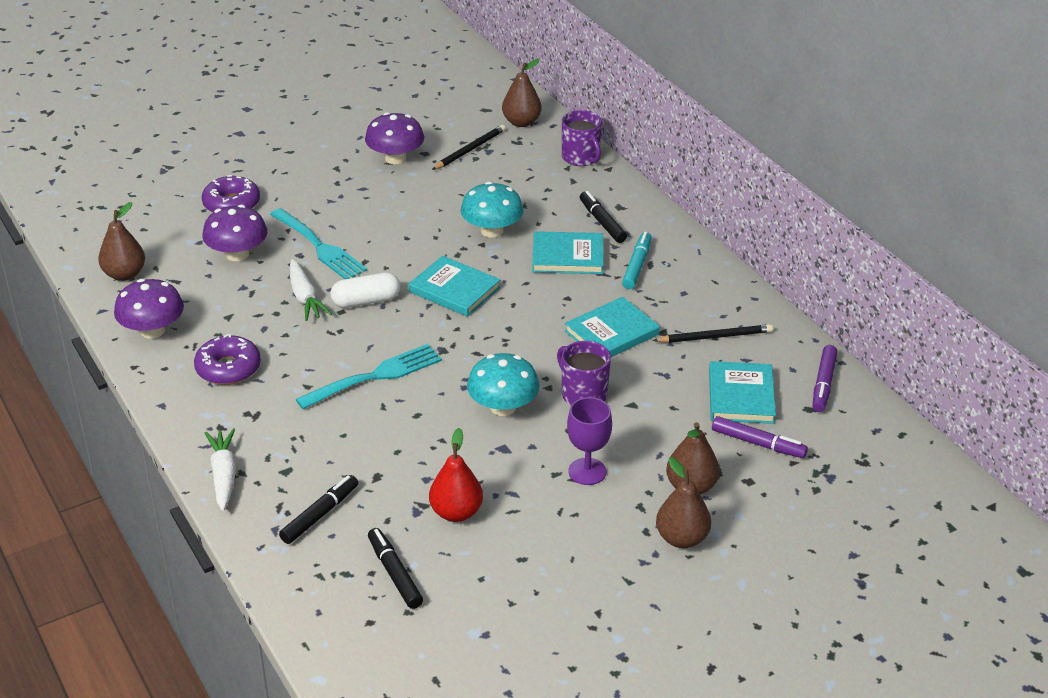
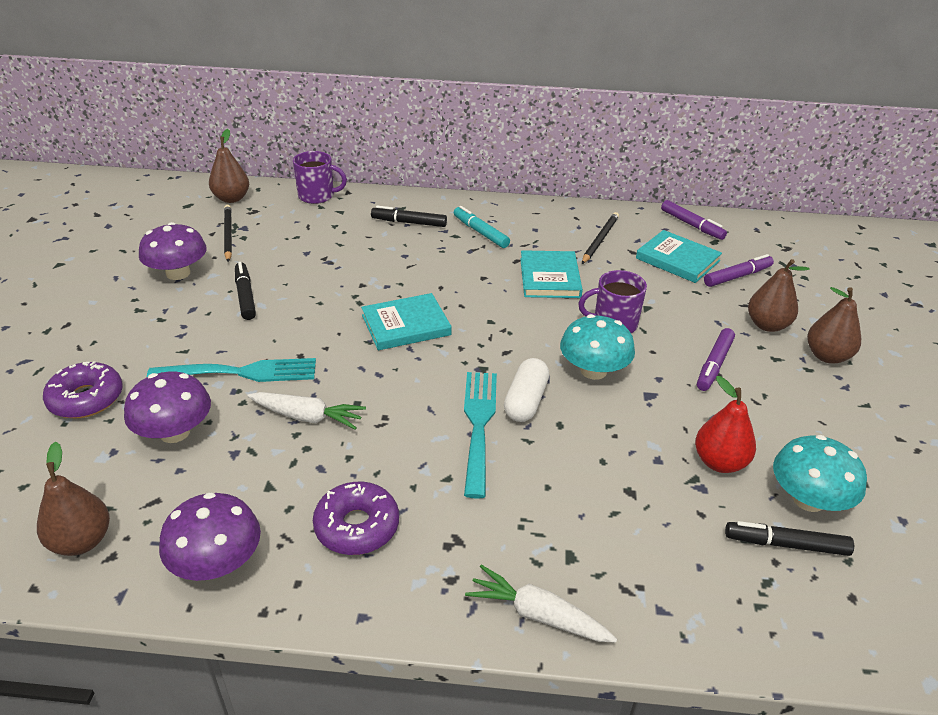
camera: 55 degrees left, 0 degrees up
black marker [279,475,358,544] -> black marker moved to [235,262,256,320]
white capsule [330,272,400,308] -> white capsule moved to [504,358,549,422]
turquoise mushroom [461,182,524,238] -> turquoise mushroom moved to [773,435,867,512]
turquoise book [532,231,604,274] -> none
purple goblet [567,397,612,485] -> purple marker [697,328,735,391]

